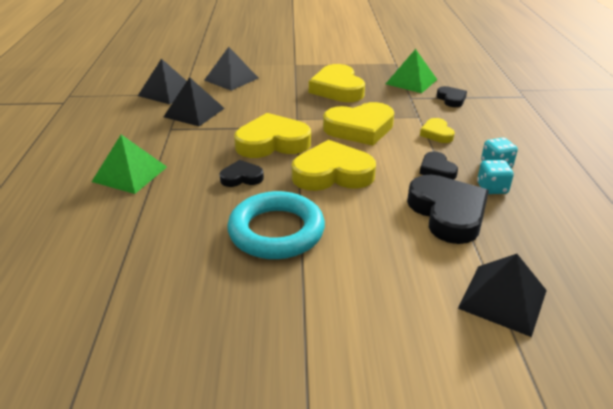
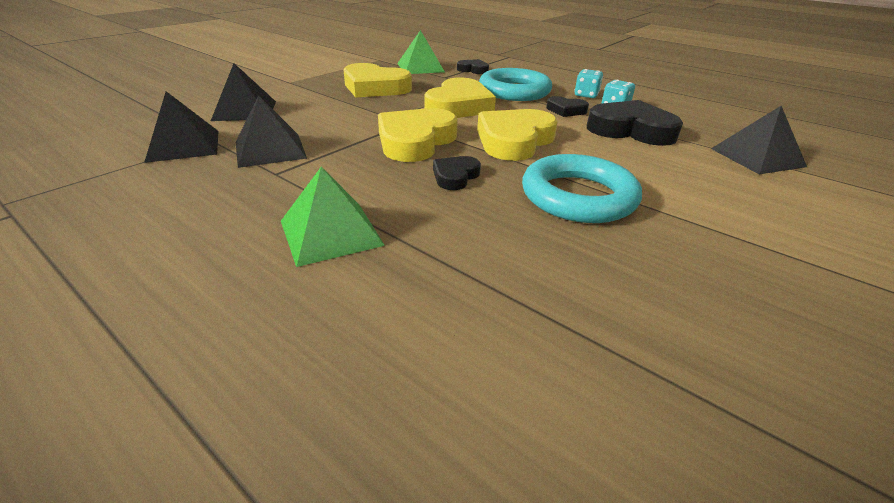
camera: 50 degrees left, 0 degrees up
yellow heart [420,118,455,143] -> turquoise ring [479,68,552,101]

